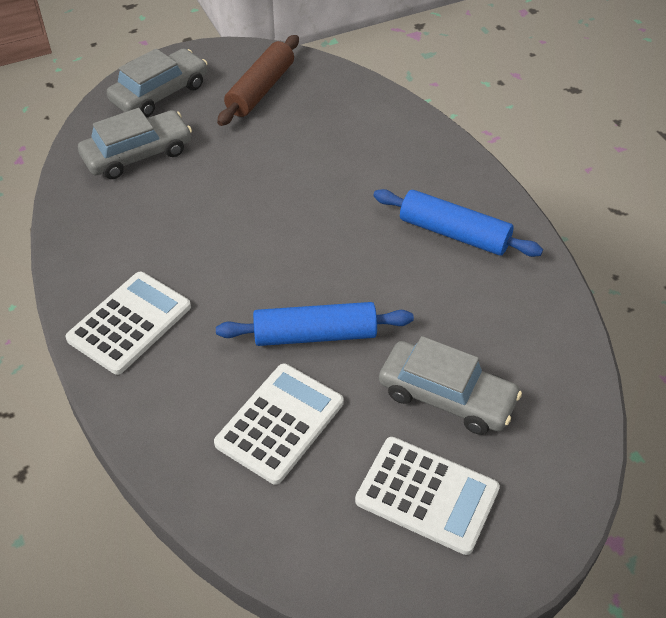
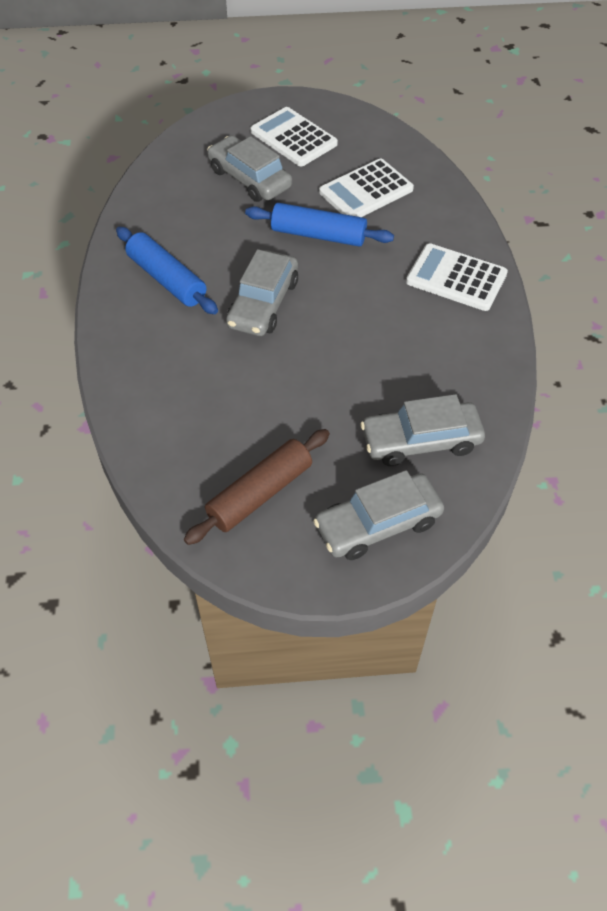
camera: 160 degrees left, 5 degrees up
white calculator [65,272,191,375] -> white calculator turned 60 degrees clockwise [406,243,508,311]
none -> grey car [226,249,298,336]

